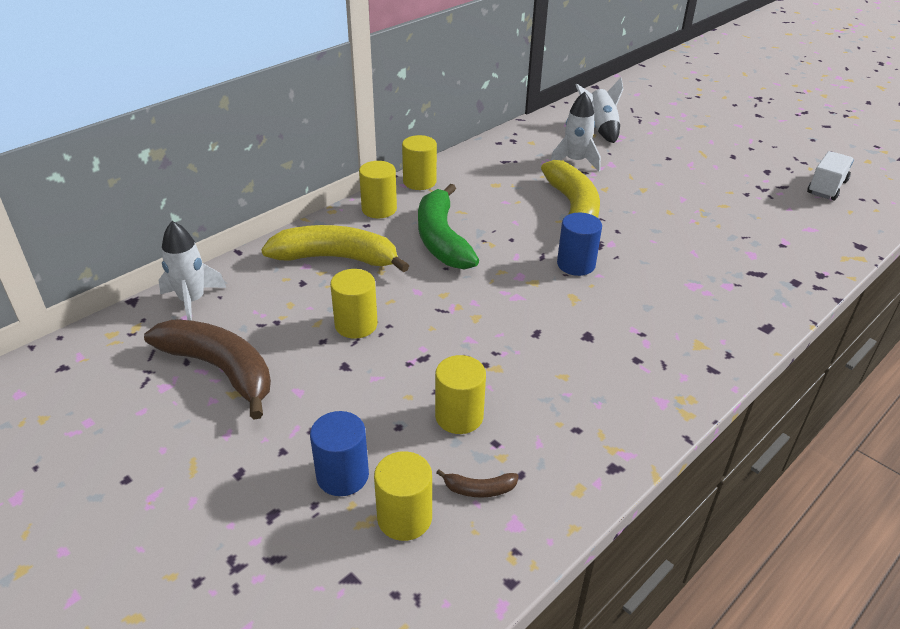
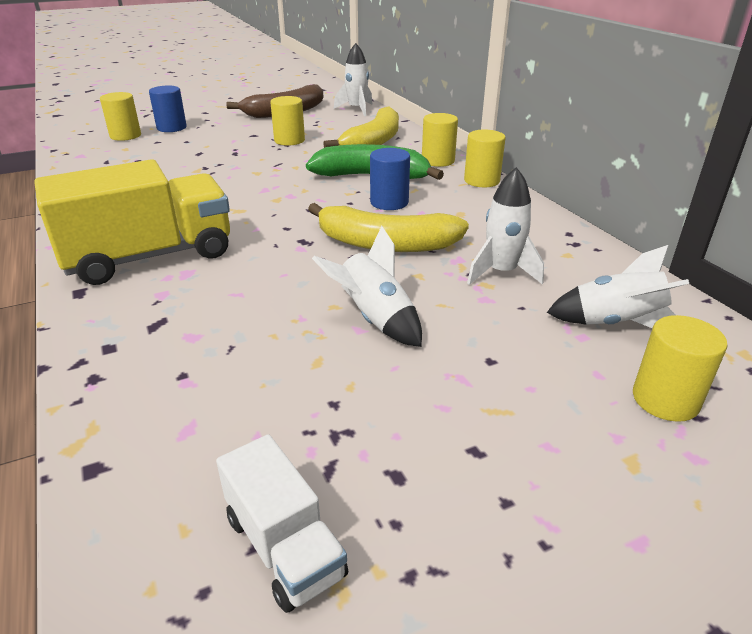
camera: 110 degrees right, 5 degrees down
yellow cylinder [435,355,486,434] -> yellow cylinder moved to [633,315,728,422]
brown banana [436,469,519,498] -> none
blue cylinder [557,213,602,276] -> blue cylinder moved to [370,148,410,210]
none -> yellow truck [34,159,230,285]
none -> white rocket [312,226,422,347]

